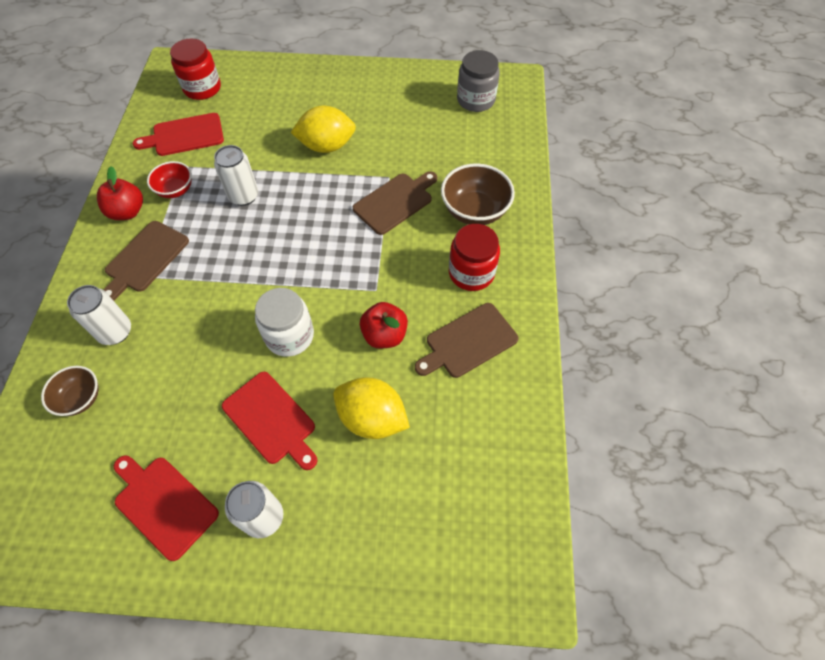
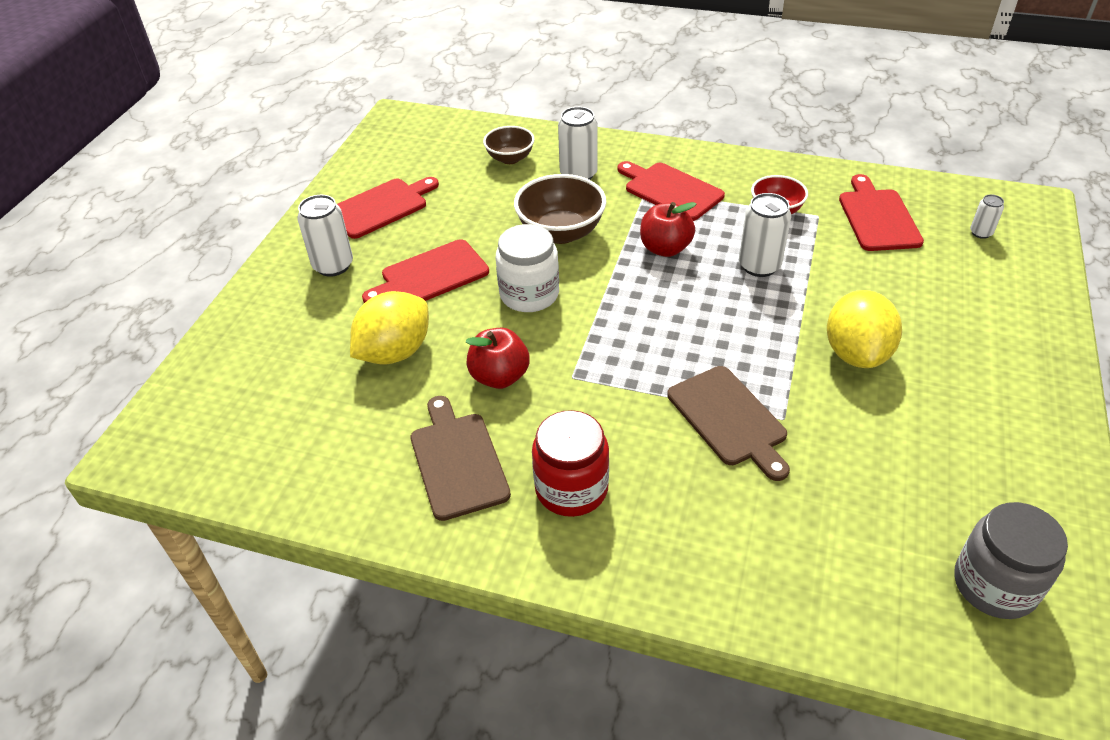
camera: 105 degrees right, 15 degrees down
red apple [97,166,143,220] -> red apple moved to [640,202,696,257]
brown cutting board [104,221,189,301] -> red cutting board [617,161,725,221]
red jar [170,39,221,100] -> white can [970,194,1004,239]
brown bowl [441,163,515,225] -> brown bowl moved to [514,174,606,244]

